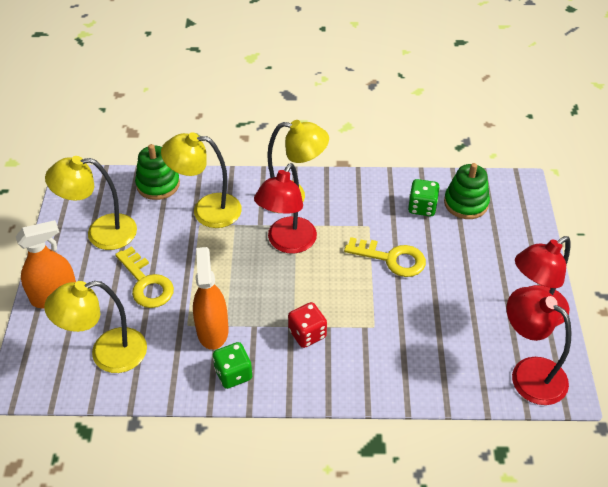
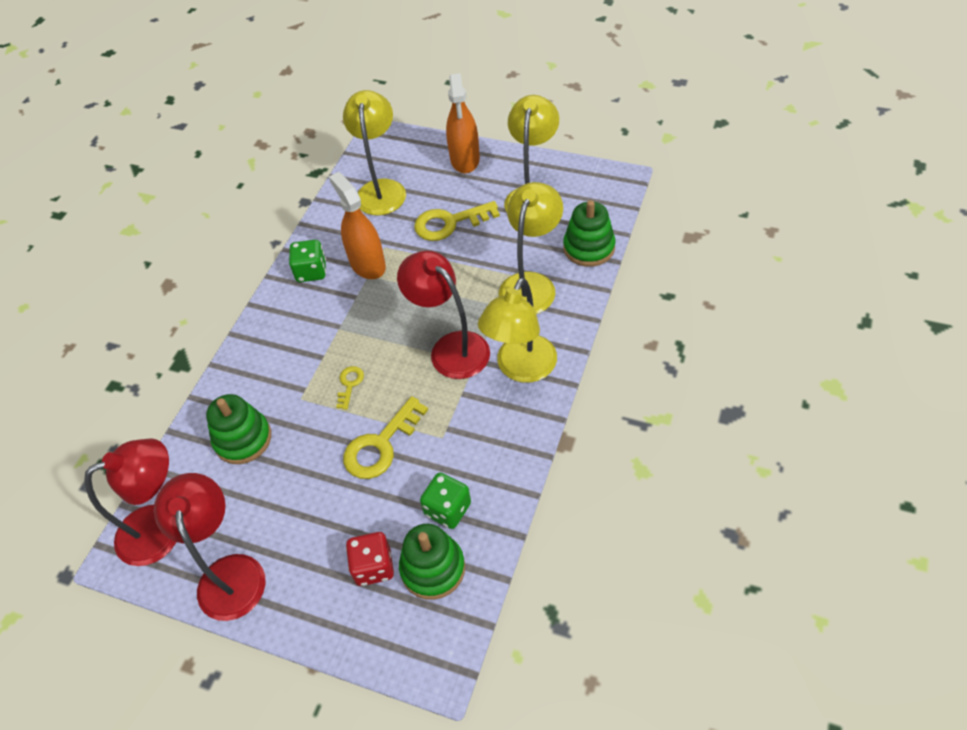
camera: 115 degrees right, 5 degrees up
orange spray bottle [193,247,228,350] -> orange spray bottle turned 135 degrees counterclockwise [329,172,386,279]
red dice [288,302,327,348] -> red dice moved to [346,532,394,586]
none -> green stacking toy [206,394,271,464]
none -> yellow key [336,366,364,410]

